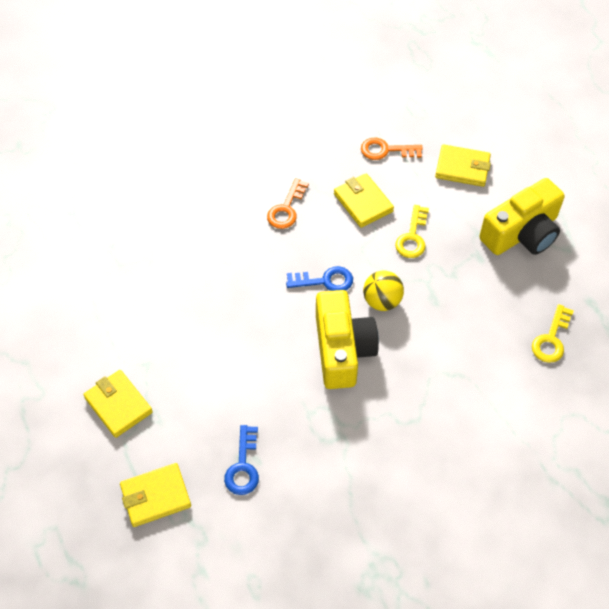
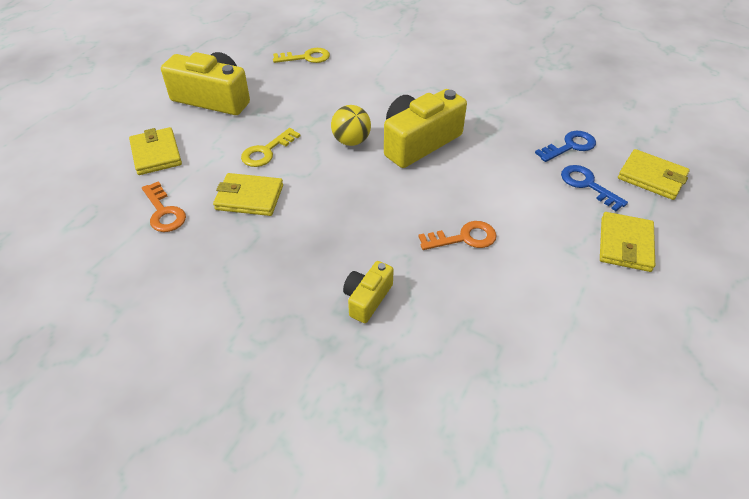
camera: 125 degrees left, 10 degrees down
orange key [267,178,309,229] -> orange key moved to [418,221,497,250]
blue key [286,266,353,291] -> blue key moved to [561,165,628,211]
yellow wallet [334,173,394,228] -> yellow wallet turned 75 degrees clockwise [213,173,283,216]
yellow key [395,205,429,258] -> yellow key turned 150 degrees clockwise [241,128,301,167]
none -> yellow camera [343,261,394,323]

